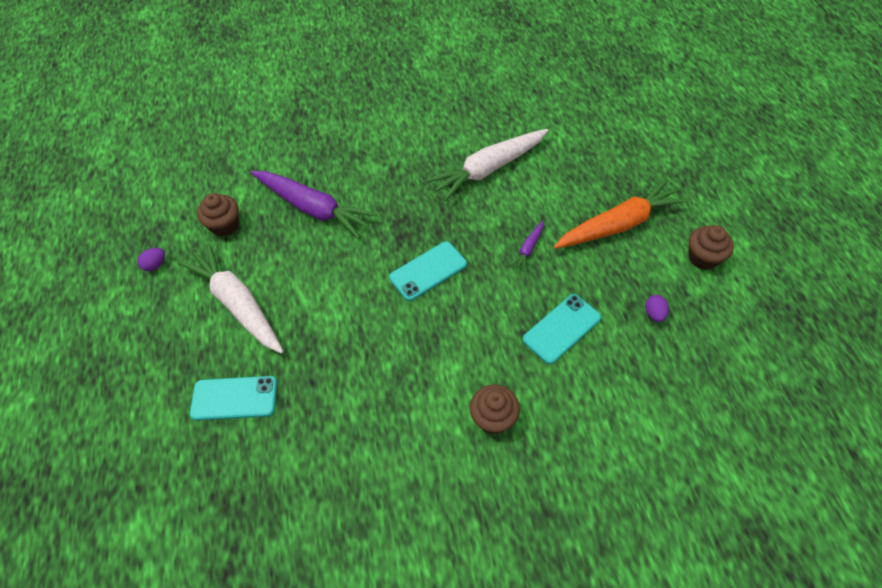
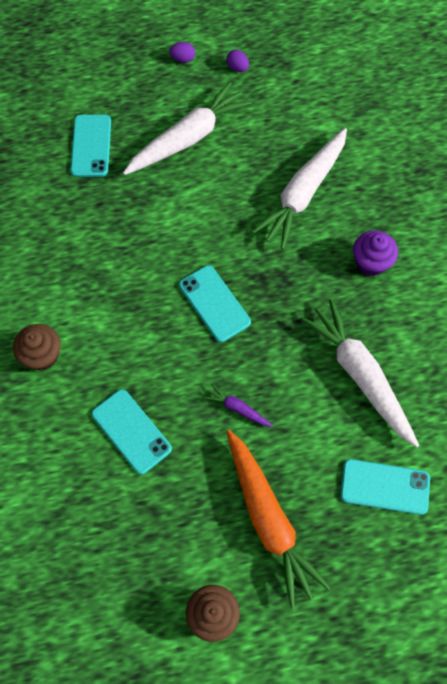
camera: 90 degrees right, 10 degrees up
brown cupcake [197,193,239,237] -> none
purple carrot [251,171,377,239] -> white carrot [252,128,347,250]
purple egg [645,295,669,322] -> purple egg moved to [169,42,195,63]
none -> turquoise phone [340,459,430,515]
none -> purple cupcake [353,230,398,276]

